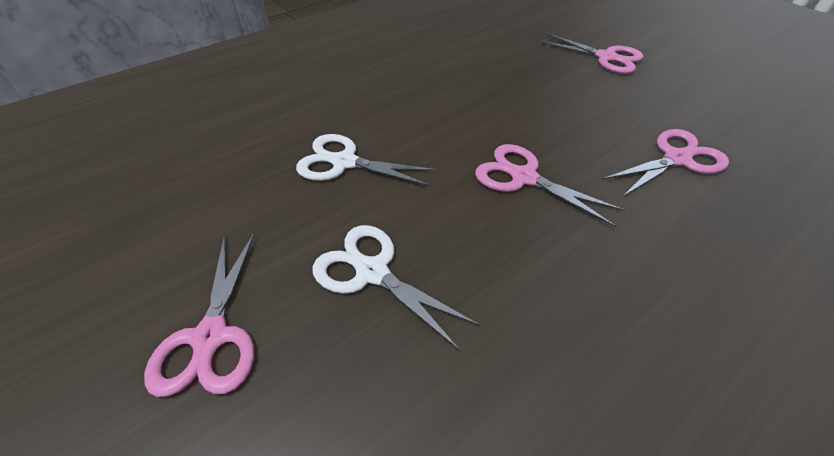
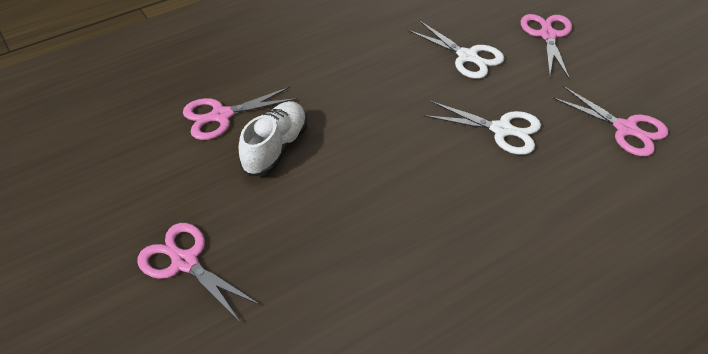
camera: 175 degrees left, 0 degrees up
pink scissors [475,144,625,227] -> pink scissors moved to [552,86,668,157]
none -> white shoe [239,101,307,176]

